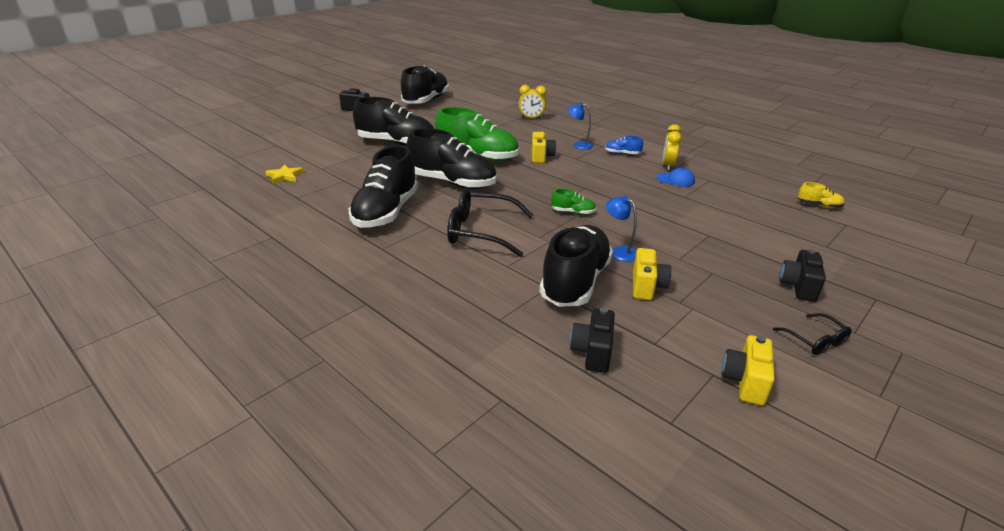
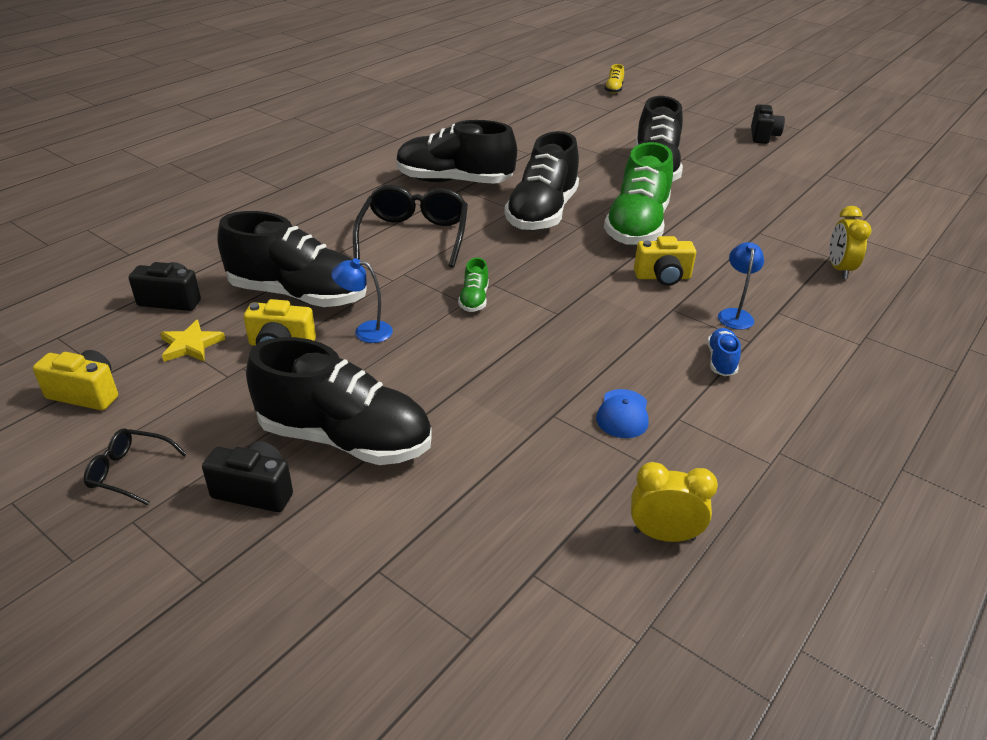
camera: 85 degrees right, 5 degrees up
yellow star [265,164,304,184] -> yellow star moved to [160,320,225,362]
black shoe [401,66,449,104] -> black shoe moved to [246,337,432,465]
blue lamp [606,196,637,262] -> blue lamp turned 120 degrees counterclockwise [331,258,393,343]
yellow clock [663,124,682,171] -> yellow clock moved to [631,462,718,542]
black glasses [773,313,852,355] -> black glasses turned 45 degrees clockwise [84,429,187,505]
yellow shoe [798,182,845,208] -> yellow shoe moved to [604,64,624,94]

